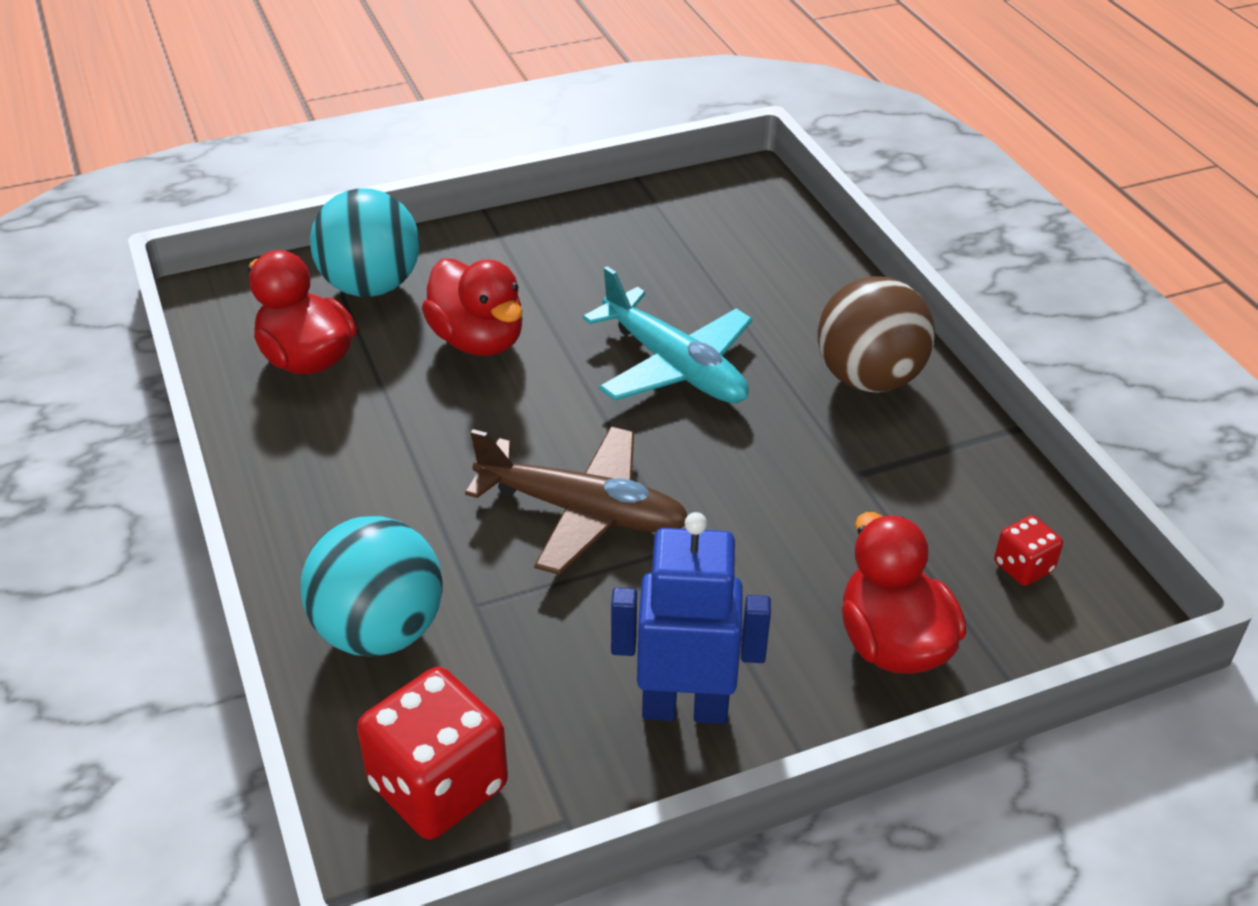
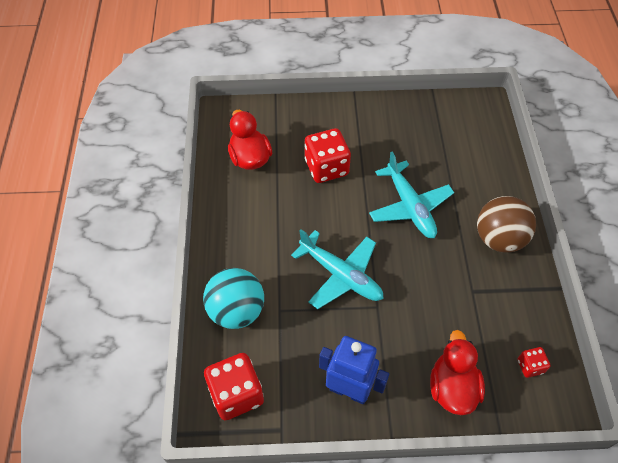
camera: 20 degrees right, 15 degrees up
turquoise ball [310,188,419,297] -> none
red duck [422,259,522,356] -> red dice [305,128,351,183]
brown plane [465,426,688,575] -> turquoise plane [291,229,383,309]

